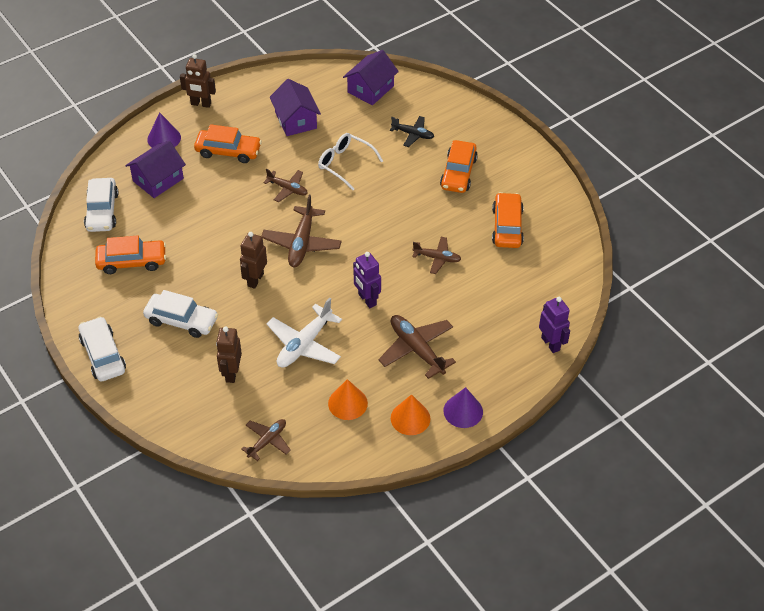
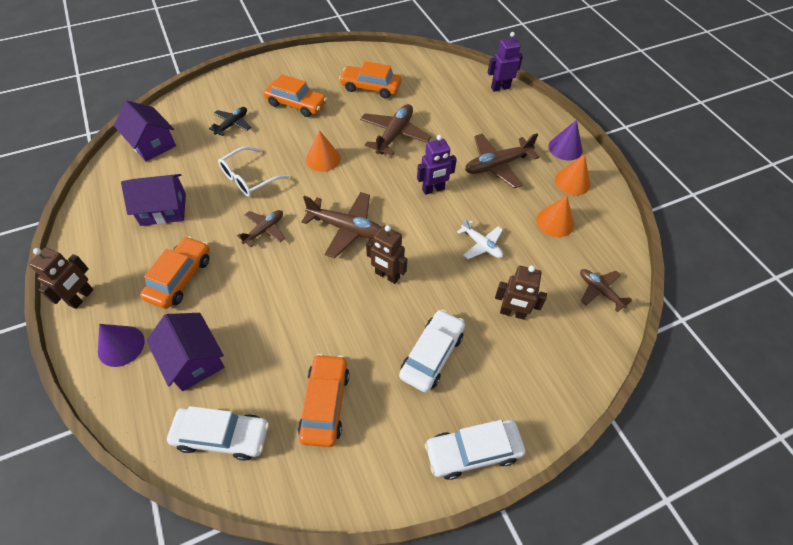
camera: 80 degrees left, 5 degrees up
white plane [267,298,342,368] -> white plane [457,218,503,259], size x0.61
brown plane [412,237,461,274] -> brown plane [360,104,432,156], size x1.64
none -> orange cone [306,130,341,172]

